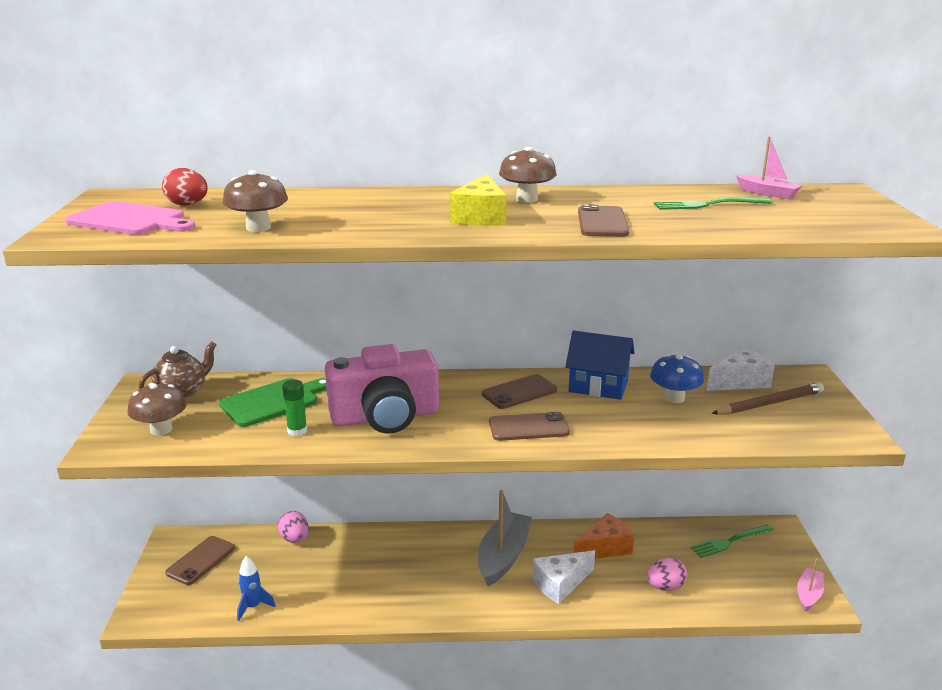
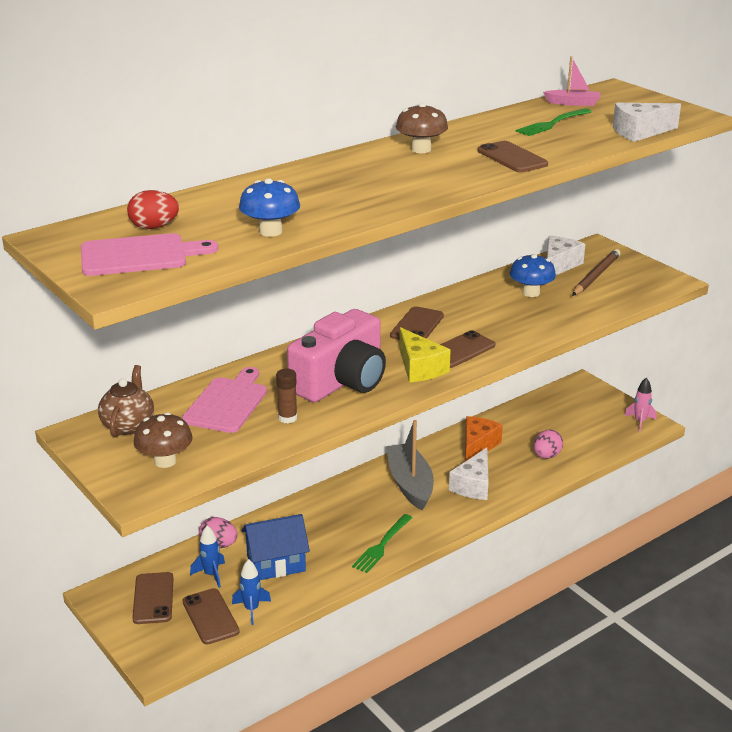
camera: 35 degrees left, 5 degrees up
green cutting board [219,378,326,427] -> pink cutting board [182,367,267,433]
brown mushroom [223,170,288,232] -> blue mushroom [239,178,300,237]
green glue stick [282,380,307,436] -> brown glue stick [276,369,297,423]
yellow cheese [450,174,506,226] -> yellow cheese moved to [399,327,451,382]
blue house [565,331,634,400] -> blue house moved to [241,514,310,580]
green fork [691,525,773,558] -> green fork moved to [352,514,413,573]
pink boat [797,558,824,612] -> pink rocket [624,378,656,432]
none -> brown phone [183,588,240,645]
none -> blue rocket [190,526,225,588]
none -> white cheese [613,103,681,142]

